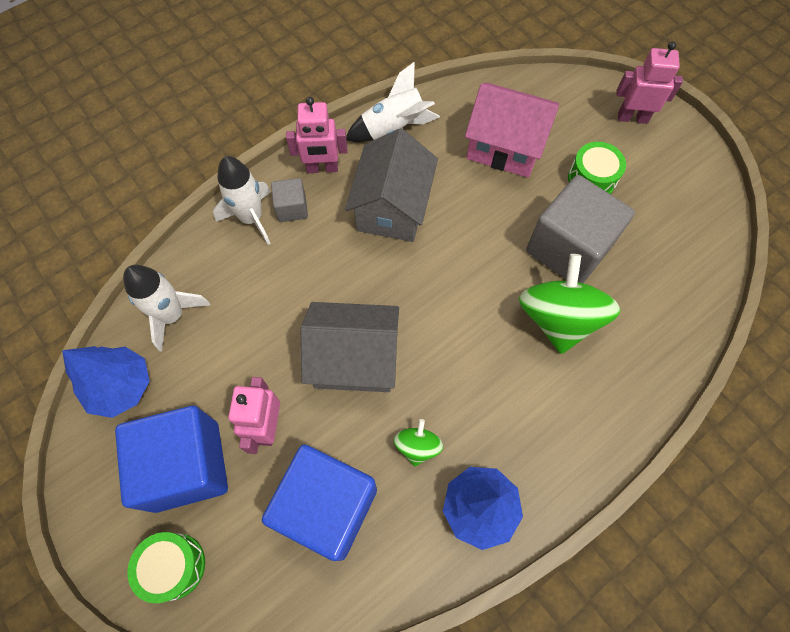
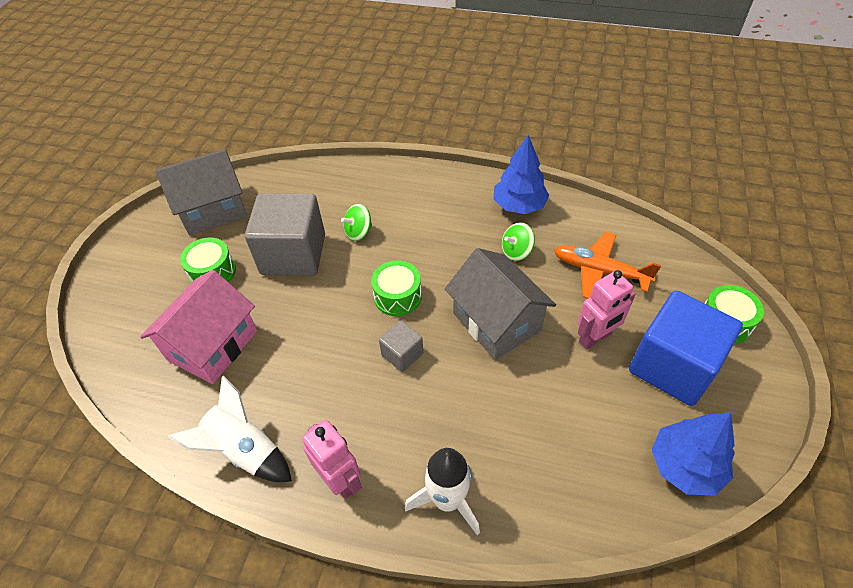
camera: 125 degrees left, 15 degrees down
white rocket [123,265,210,352] -> none
blue cube [262,444,377,561] -> orange plane [554,232,661,299]
grey cube [271,178,308,222] -> grey cube moved to [379,320,423,372]
grey house [345,128,438,242] -> grey house moved to [155,149,247,235]
pink house [465,83,559,178] -> pink house turned 45 degrees clockwise [140,270,257,384]
green spinning top [519,254,620,354] -> green spinning top [341,204,372,241], size x0.48
pink robot [616,42,683,124] -> none
none -> green drum [371,260,422,316]

